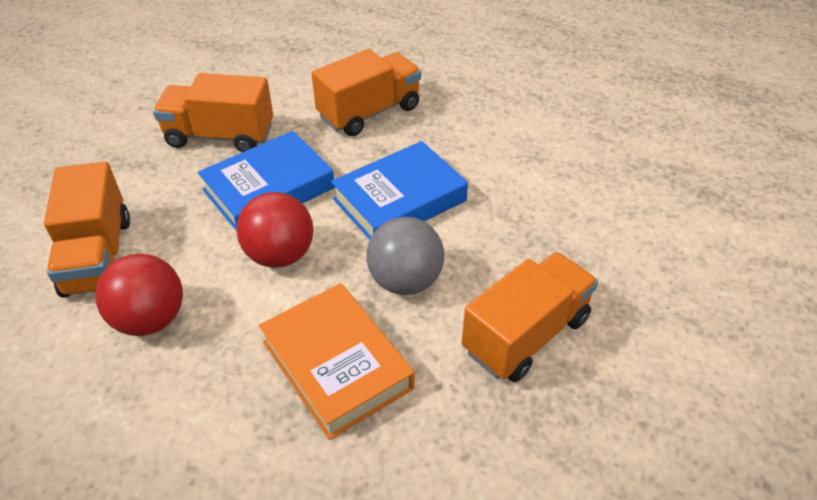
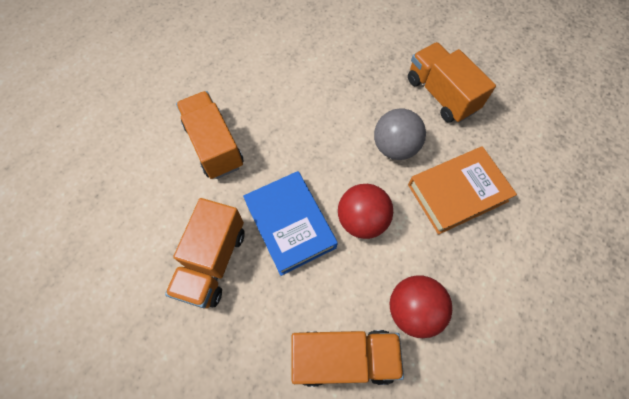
camera: 80 degrees left, 20 degrees up
blue book [331,141,468,240] -> none

